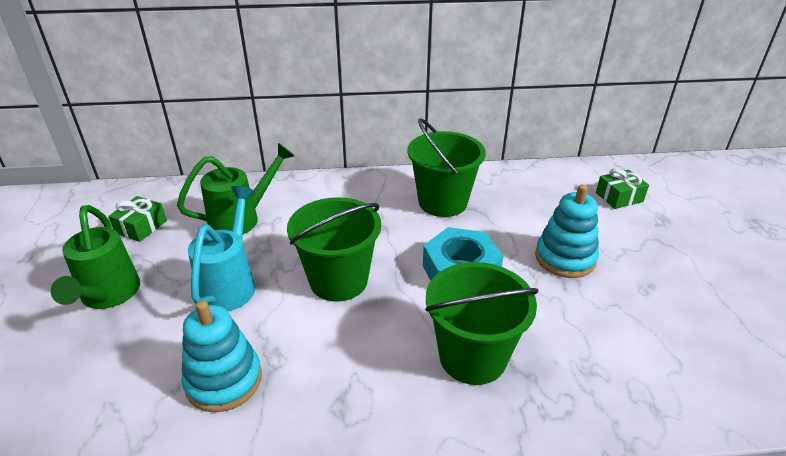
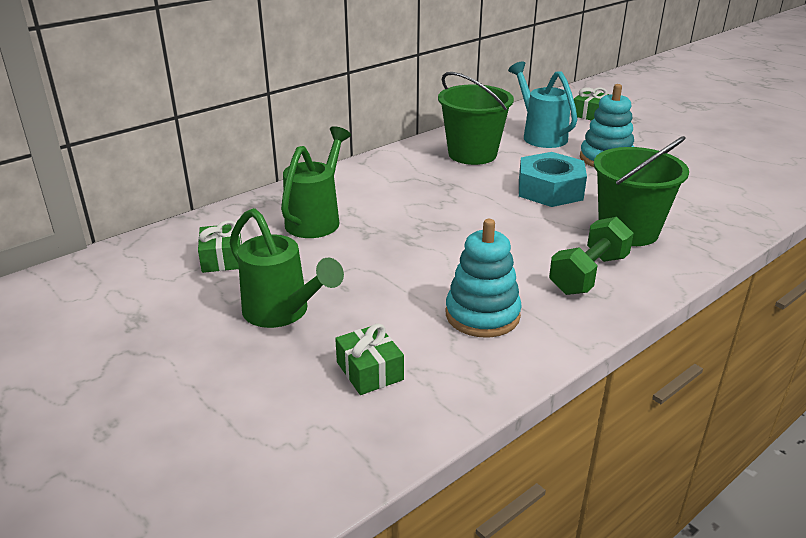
camera: 35 degrees left, 5 degrees down
turquoise watering can [188,186,255,311] -> turquoise watering can moved to [508,61,577,148]
green bucket [287,197,381,302] -> none
none -> green gift [335,323,404,395]
none -> green dumbbell [549,217,634,295]

